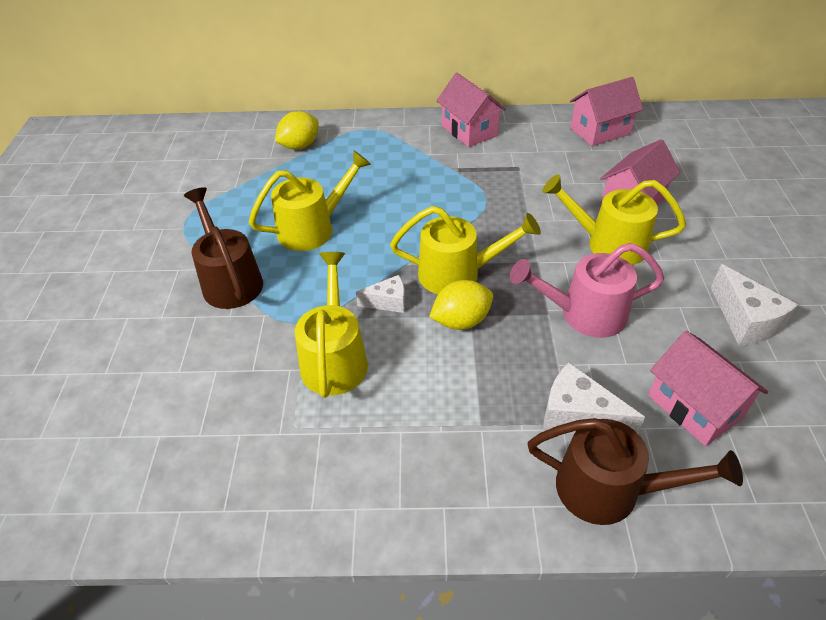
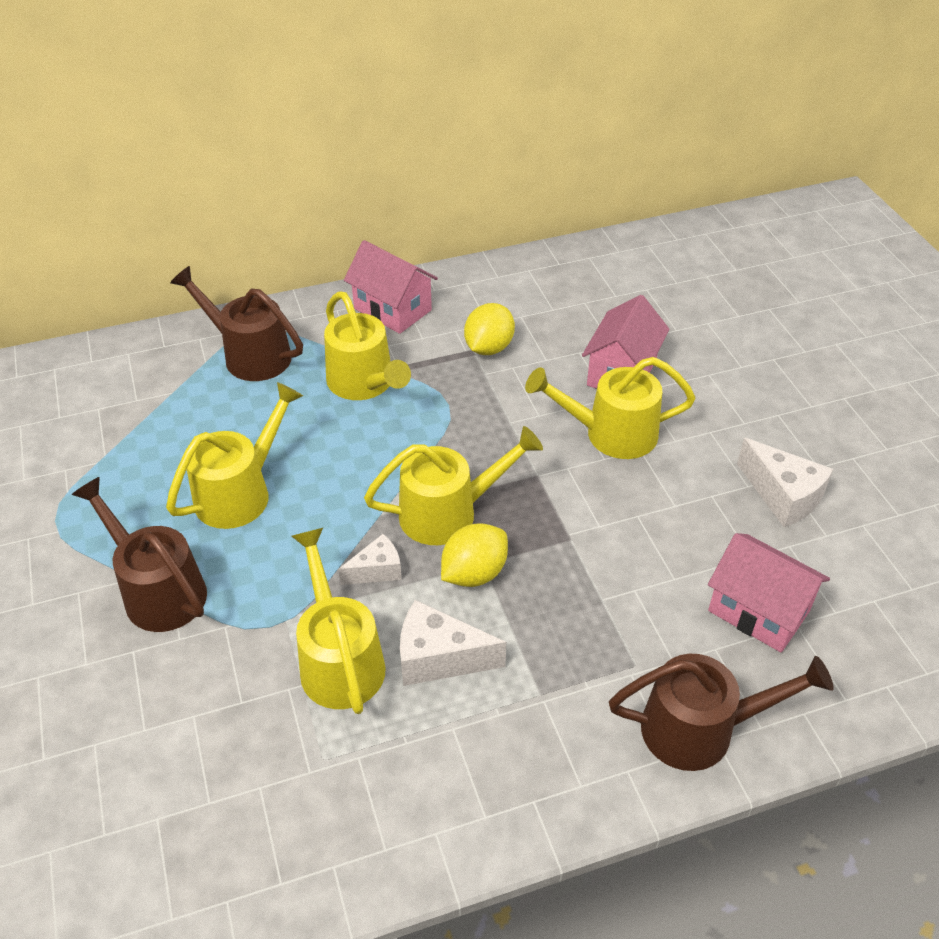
camera: 20 degrees left, 0 degrees up
yellow lemon [275,111,319,149] -> yellow lemon moved to [464,303,515,355]
pink watering can [510,243,665,338] -> none
white cheese [543,363,645,434] -> white cheese moved to [400,600,506,686]
pink house [570,77,643,146] -> none
none -> brown watering can [170,266,303,381]
none -> yellow watering can [324,291,411,400]

